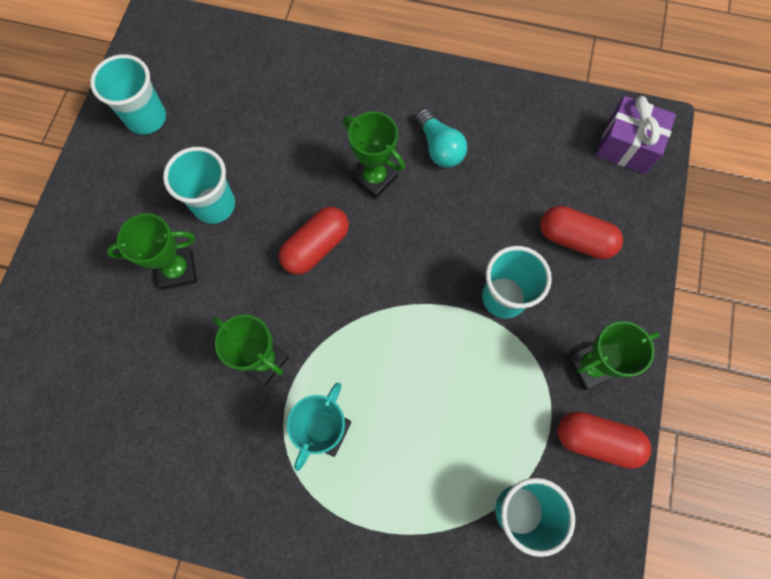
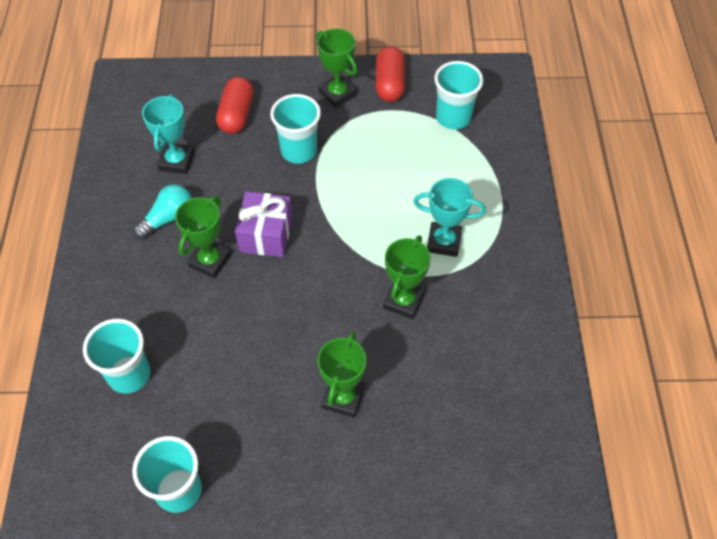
camera: 105 degrees left, 15 degrees down
green trophy [106,213,197,290] -> green trophy turned 45 degrees clockwise [317,331,367,417]
turquoise cup [163,147,235,224] -> turquoise cup moved to [83,319,151,394]
red capsule [279,207,349,275] -> none
purple gift [596,96,676,174] -> purple gift moved to [235,192,292,257]
none -> turquoise trophy [142,94,194,174]

